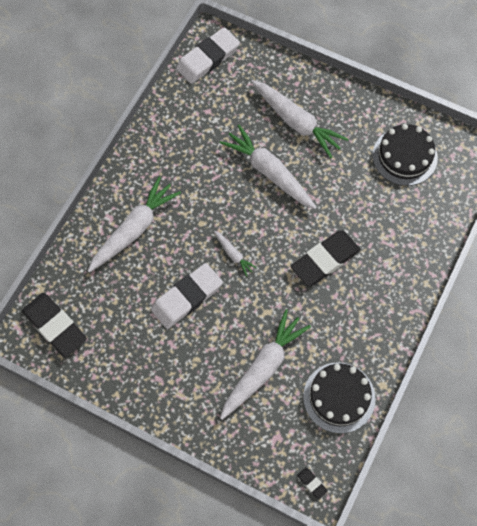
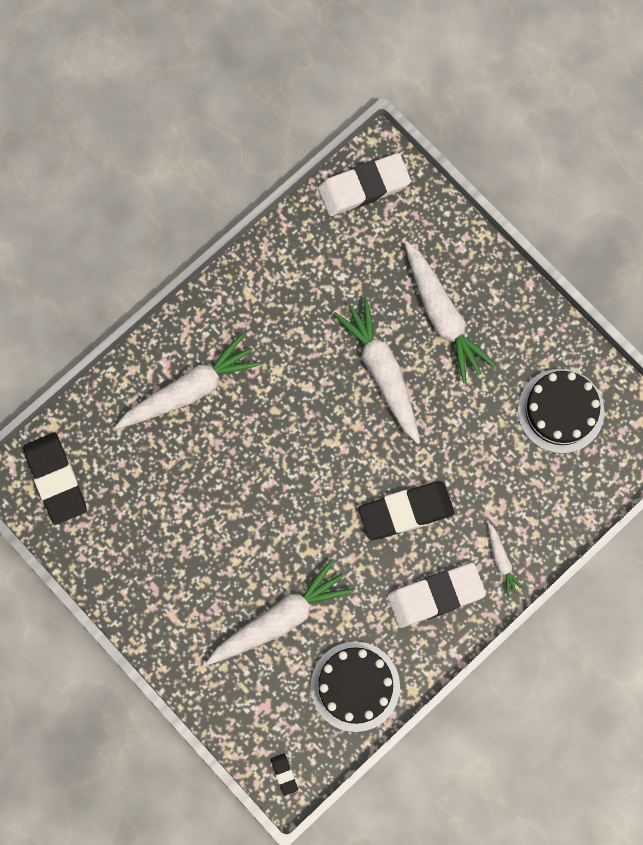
camera: 20 degrees right, 10 degrees up
white eraser [151,263,223,329] -> white eraser moved to [387,563,486,628]
white carrot [214,231,257,276] -> white carrot moved to [488,523,524,596]

